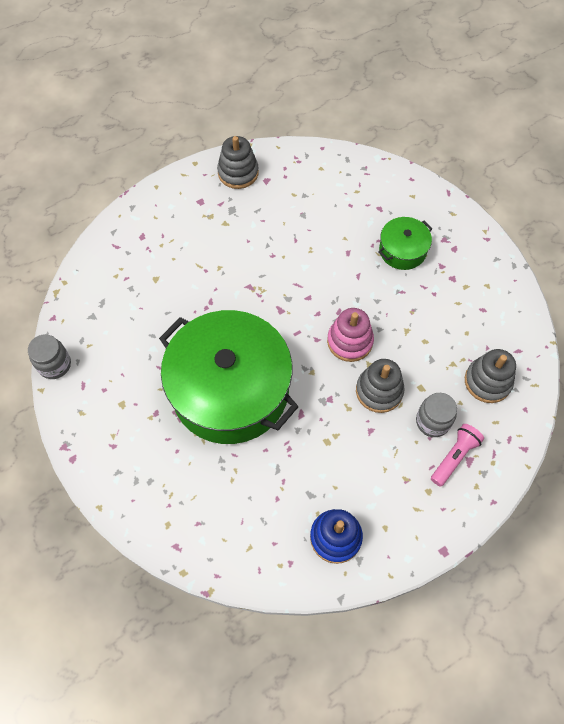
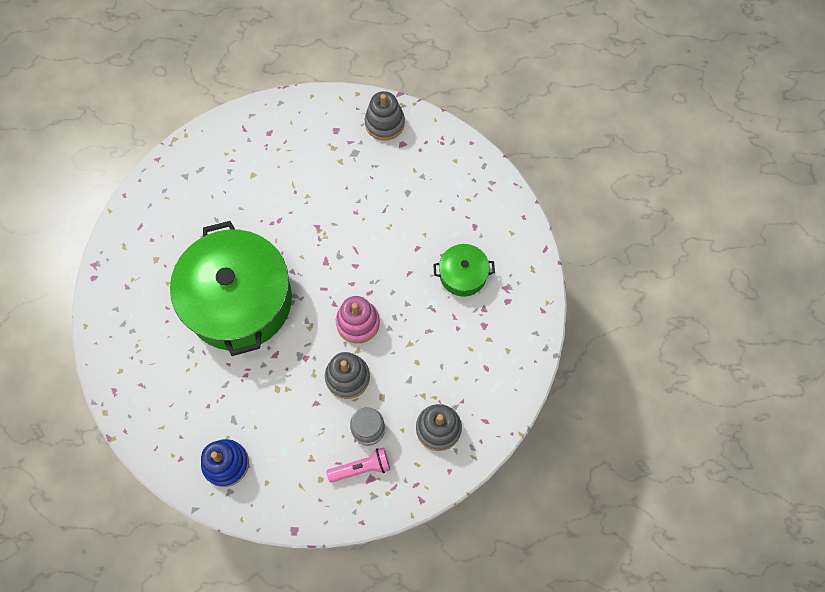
camera: 35 degrees right, 5 degrees up
grey jar [28,334,71,379] -> none

